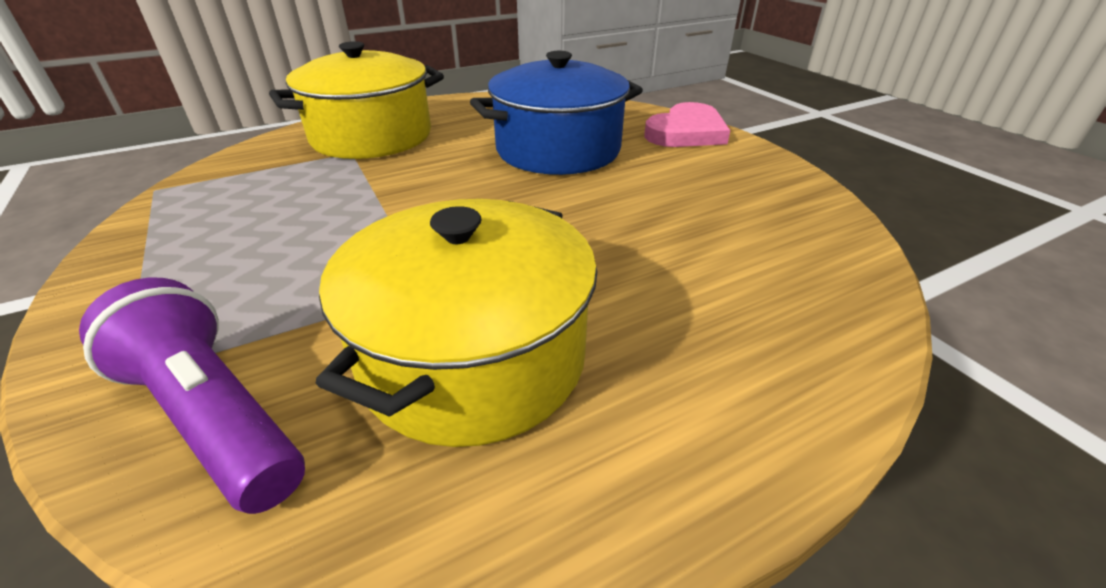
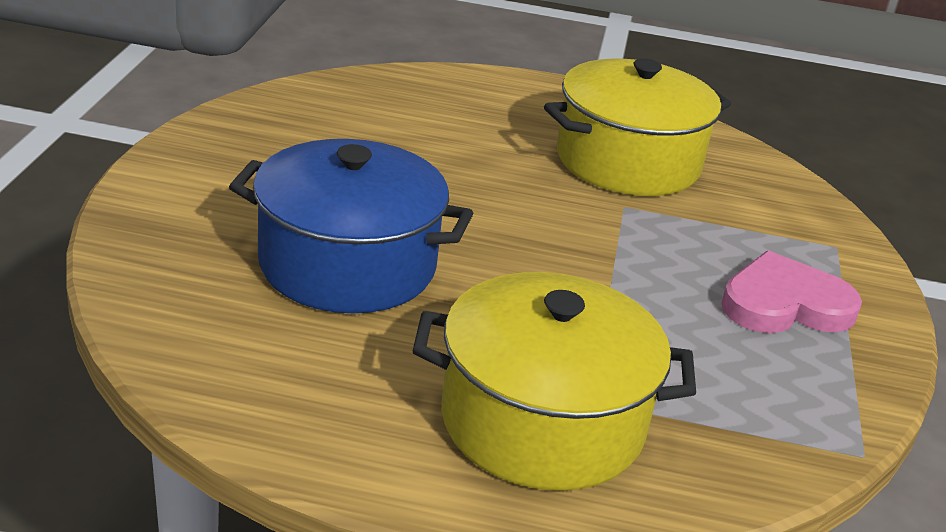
camera: 145 degrees left, 5 degrees down
purple flashlight [79,277,305,514] -> none
pink heart [644,102,731,147] -> pink heart moved to [721,251,862,333]

